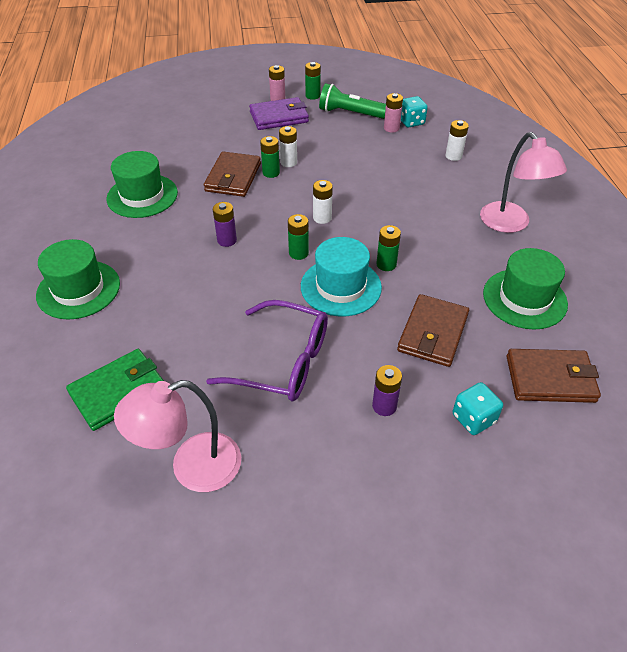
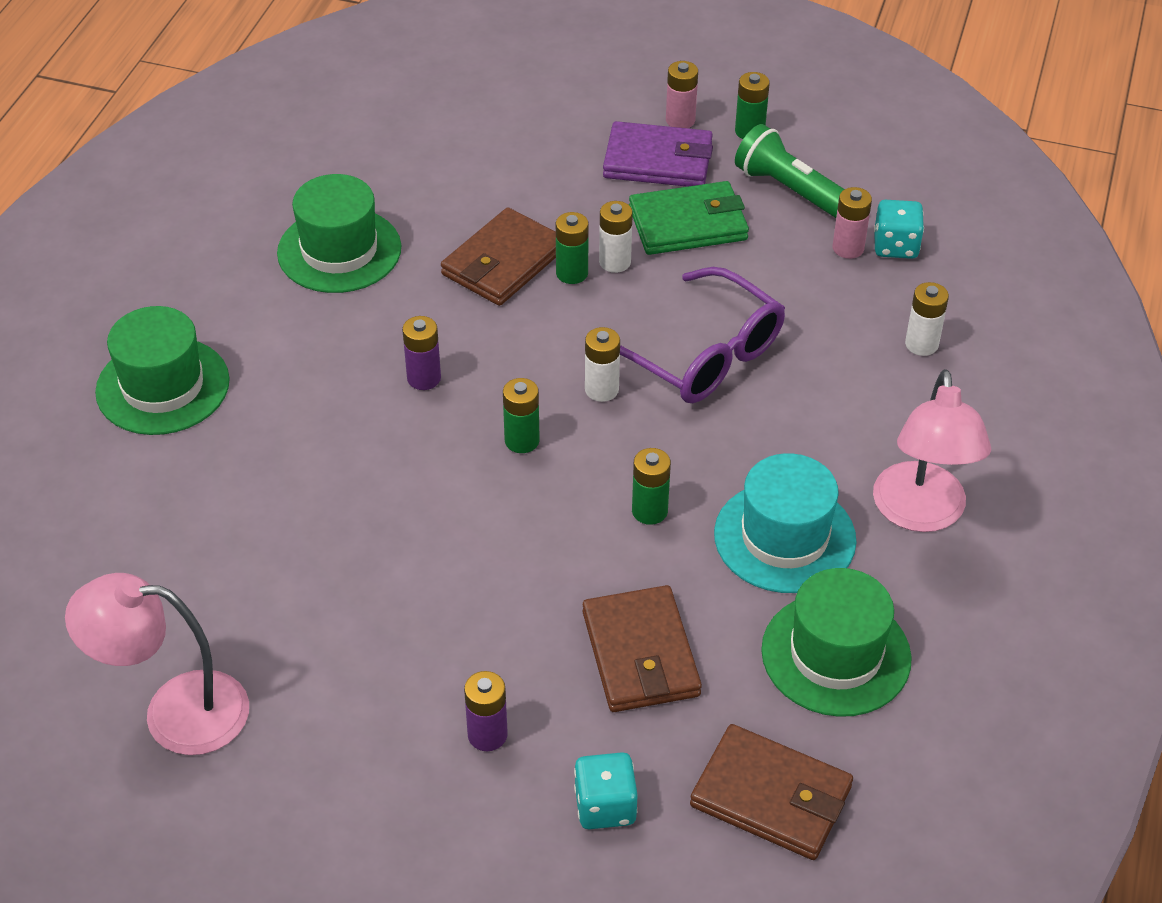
camera: 25 degrees right, 0 degrees up
green wallet [66,349,164,431] -> green wallet moved to [629,181,749,255]
purple glasses [206,300,328,401] -> purple glasses moved to [620,267,785,403]
turquoise hat [301,237,382,317] -> turquoise hat moved to [714,453,857,593]
brown wallet [397,294,469,367] -> brown wallet turned 60 degrees counterclockwise [583,585,702,712]

